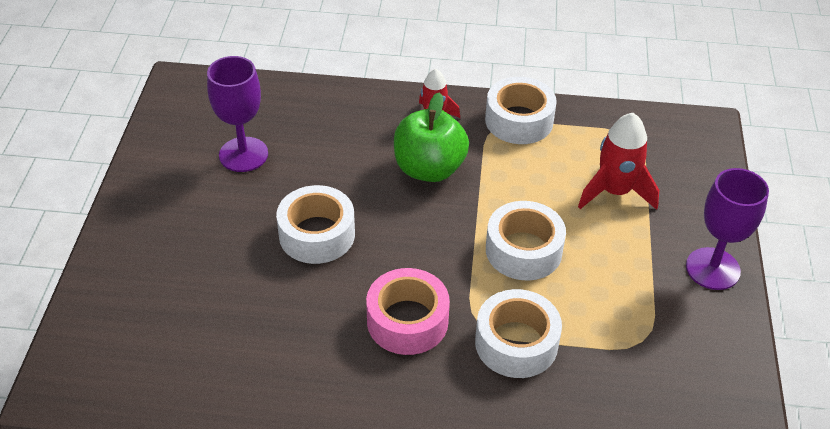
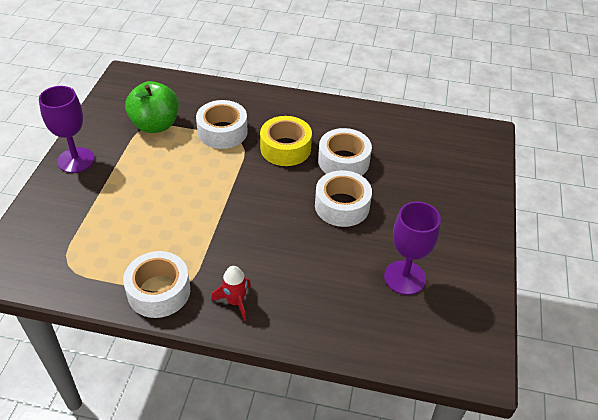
camera: 175 degrees left, 0 degrees up
pink tape [366,268,450,355] -> yellow tape [260,116,312,166]
green apple [394,92,469,182] -> green apple moved to [125,81,179,133]
white tape [486,201,566,281] -> white tape moved to [318,128,372,176]
red rocket [578,113,659,210] -> none

